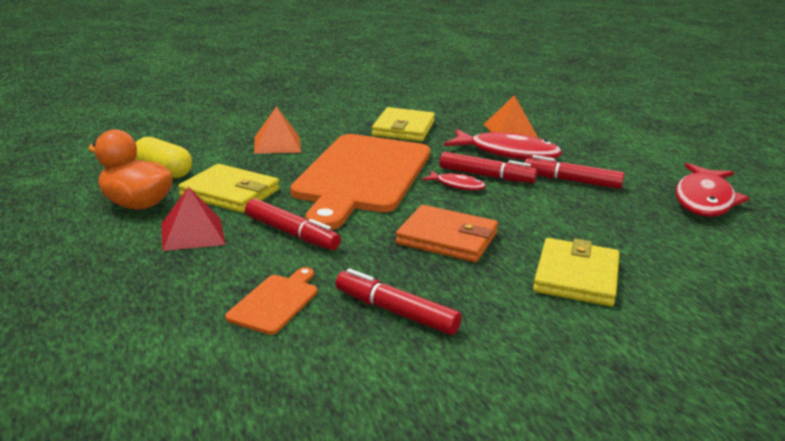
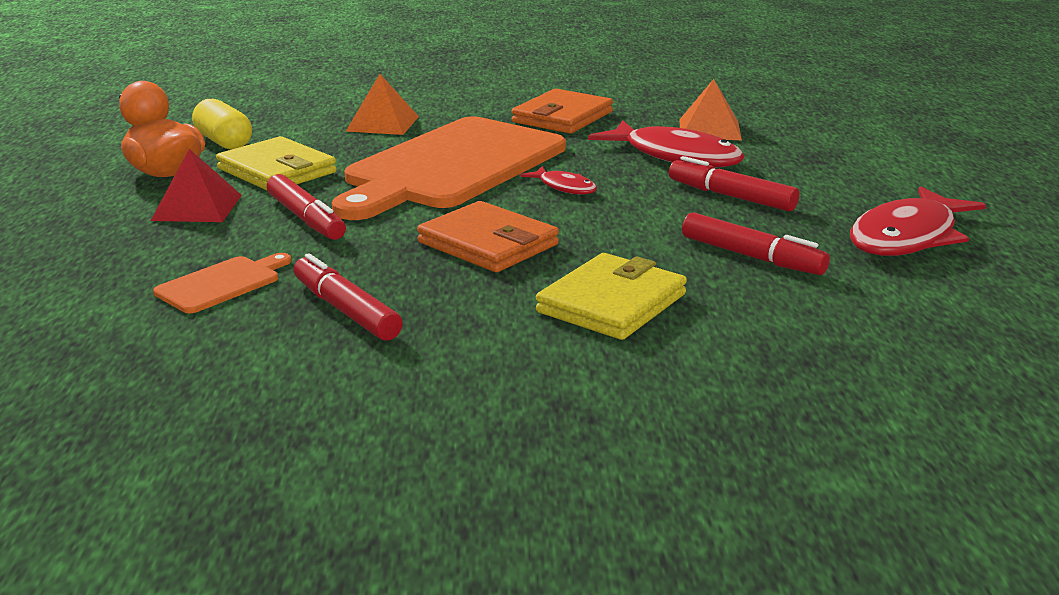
camera: 20 degrees right, 0 degrees up
yellow wallet [372,107,435,141] -> orange wallet [512,89,613,134]
red marker [440,152,537,183] -> red marker moved to [682,212,830,275]

